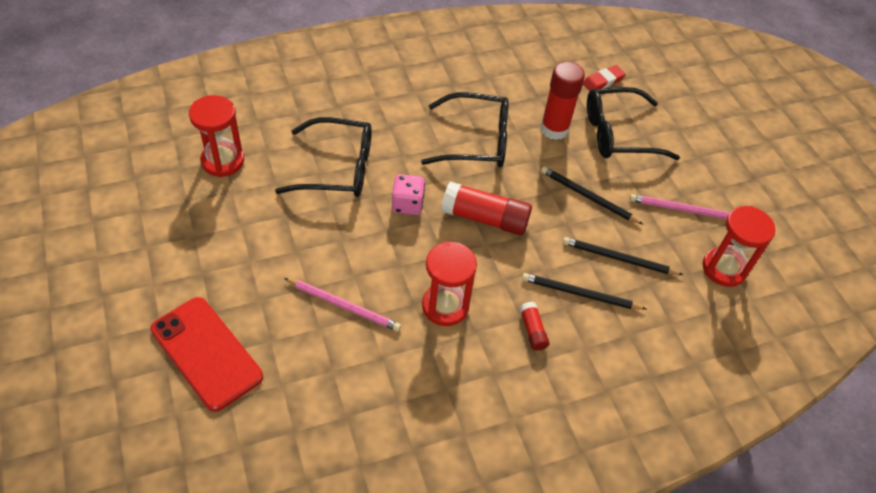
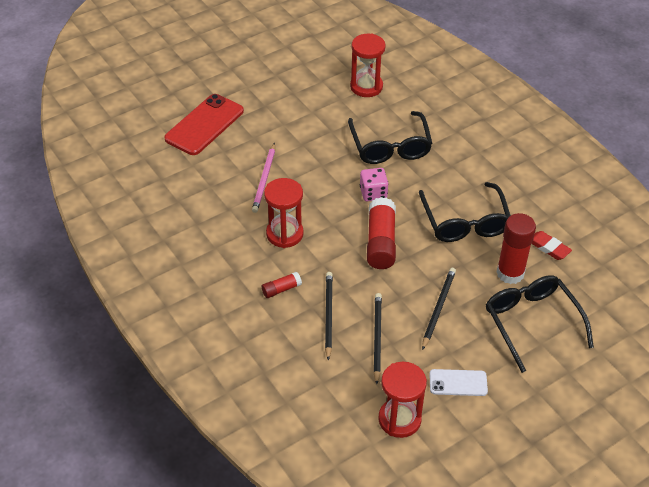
camera: 80 degrees right, 5 degrees down
red eraser [583,65,626,91] -> red eraser moved to [531,231,572,260]
pink pencil [630,194,730,219] -> white phone [430,369,488,396]

